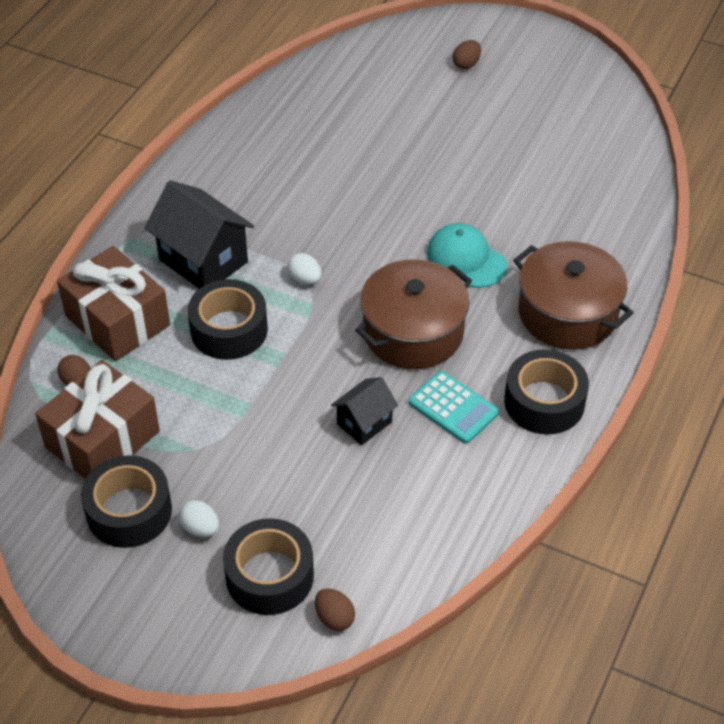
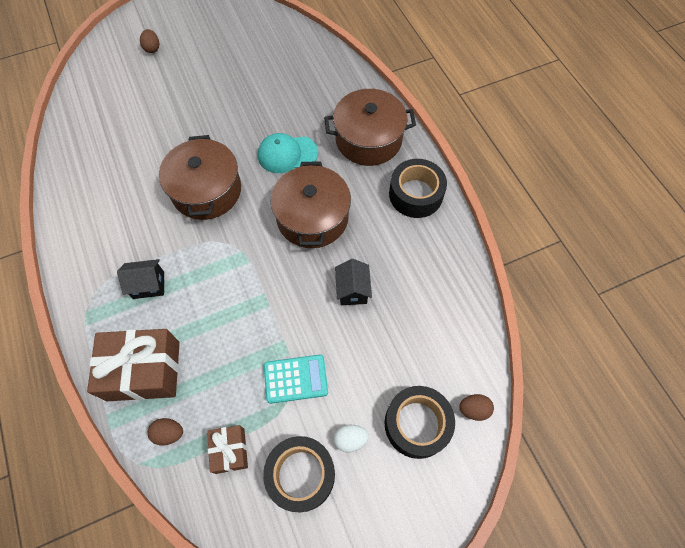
camera: 50 degrees left, 15 degrees up
brown gift [35,360,160,479] -> brown gift [207,425,248,474], size x0.53
black house [145,180,254,289] -> black house [117,259,164,299], size x0.56
black tape [188,279,268,360] -> none
white egg [287,253,321,285] -> none
turquoise calculator [409,371,499,444] -> turquoise calculator moved to [264,355,328,404]
none -> brown pot [159,135,241,220]

